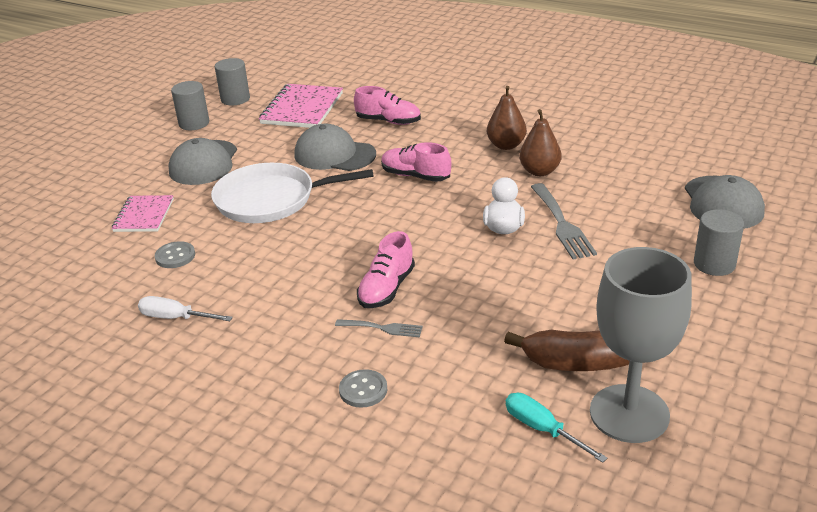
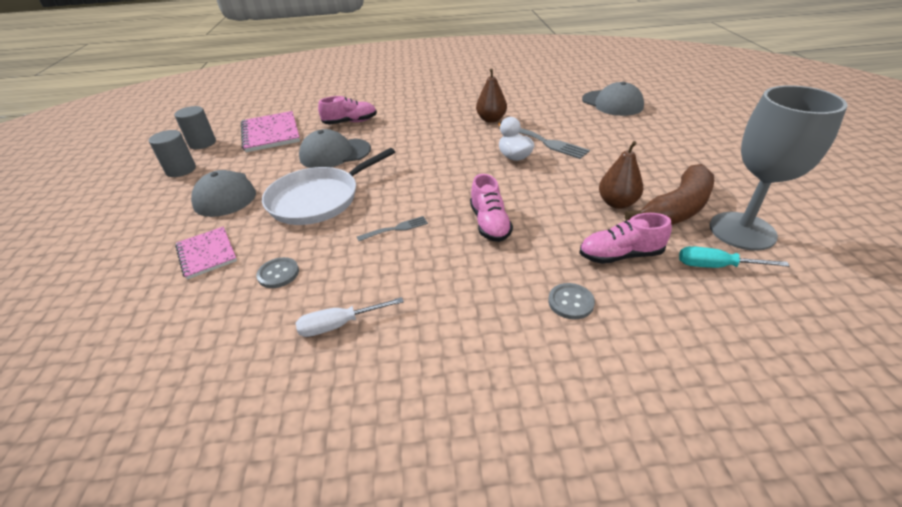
camera: 35 degrees left, 5 degrees up
grey fork [335,319,423,337] -> grey fork moved to [357,216,428,241]
pink shoe [381,142,451,182] -> pink shoe moved to [579,213,672,264]
brown pear [487,86,527,150] -> brown pear moved to [599,141,643,209]
grey cylinder [694,209,744,276] -> none

